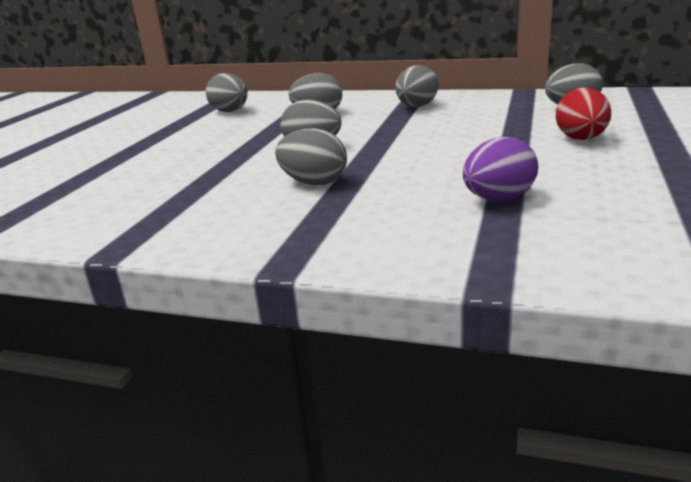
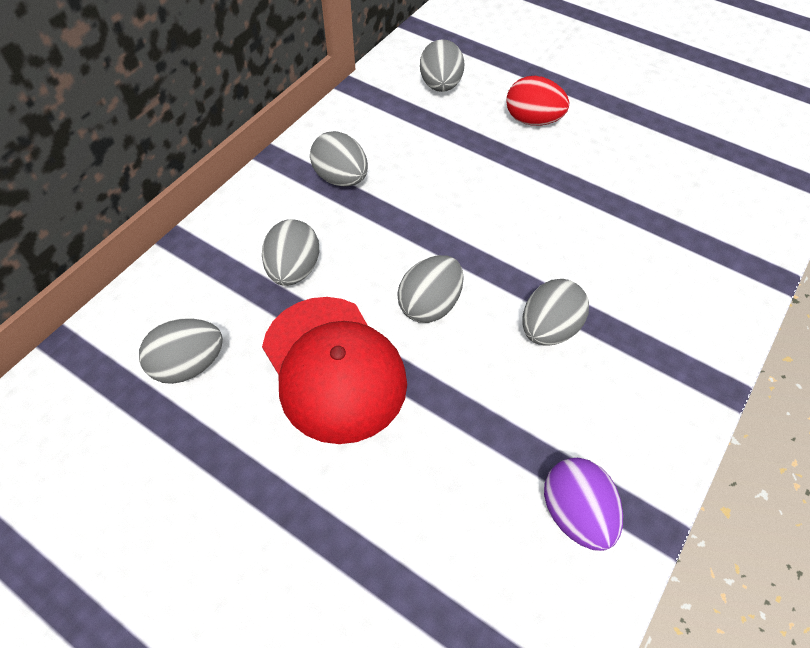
camera: 75 degrees left, 30 degrees up
purple egg [463,137,538,201] -> purple egg moved to [544,458,623,551]
none -> red cap [262,297,407,444]

